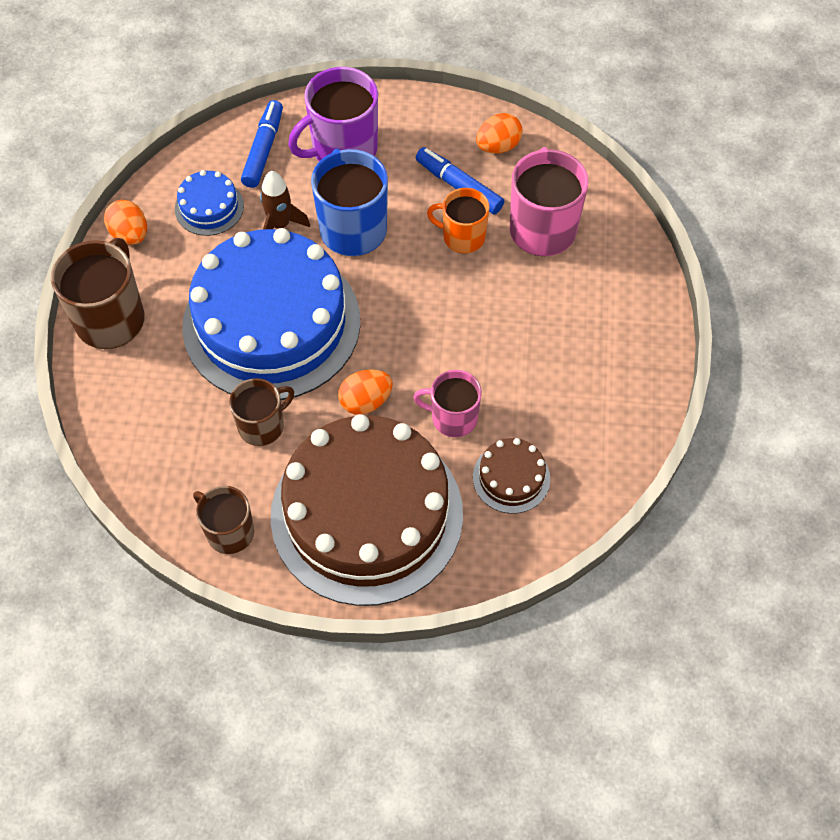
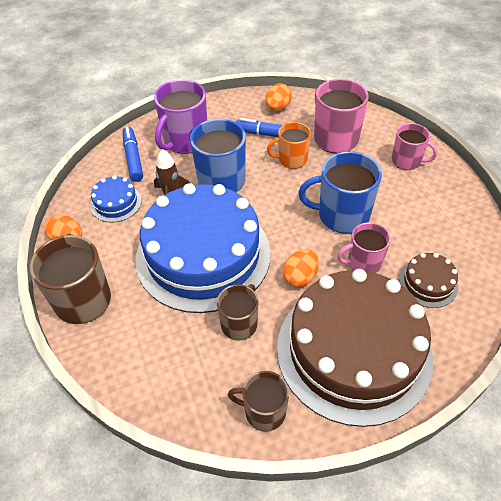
camera: 25 degrees left, 10 degrees down
none -> blue mug [298,151,382,234]
none -> pink mug [392,123,438,170]

